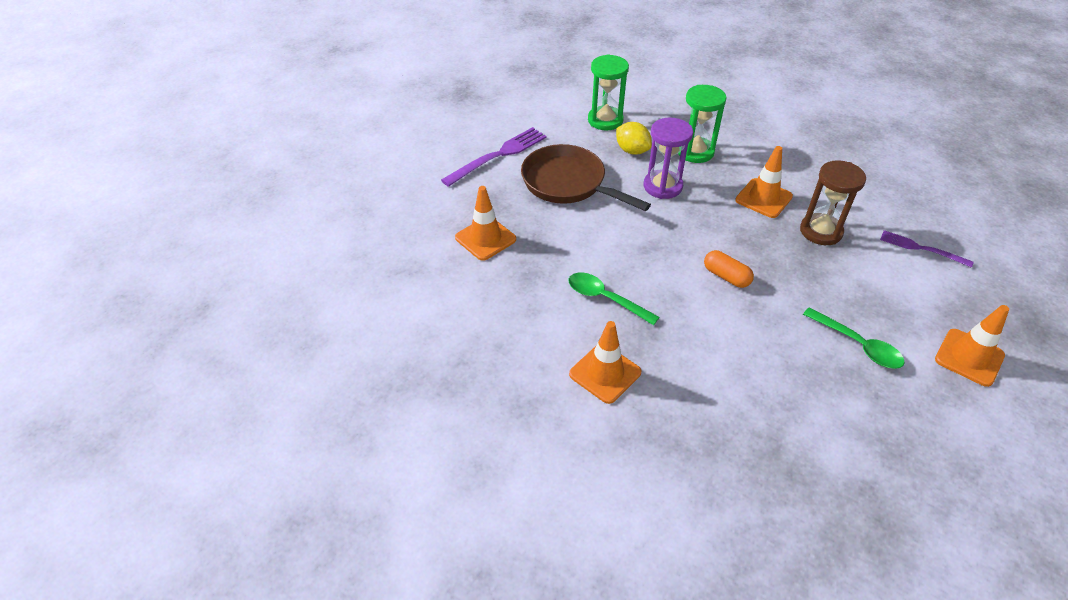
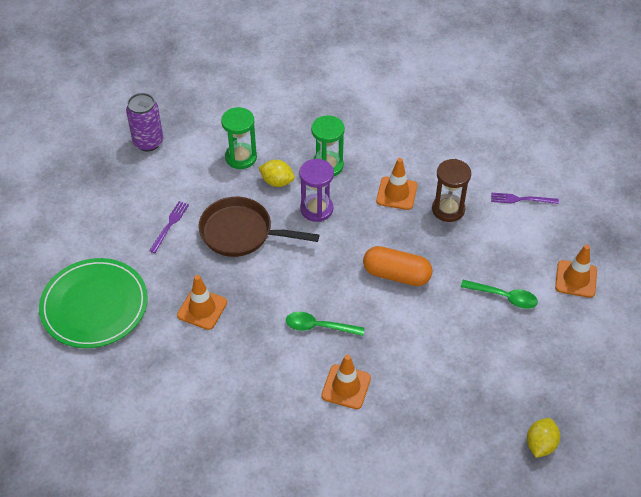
camera: 25 degrees left, 5 degrees up
purple fork [441,127,547,187] -> purple fork [149,201,189,253], size x0.61
orange capsule [704,250,754,288] -> orange capsule [363,246,433,286], size x1.69
none -> green plate [39,258,148,348]
none -> purple can [126,93,163,152]
none -> yellow lemon [527,418,560,458]

